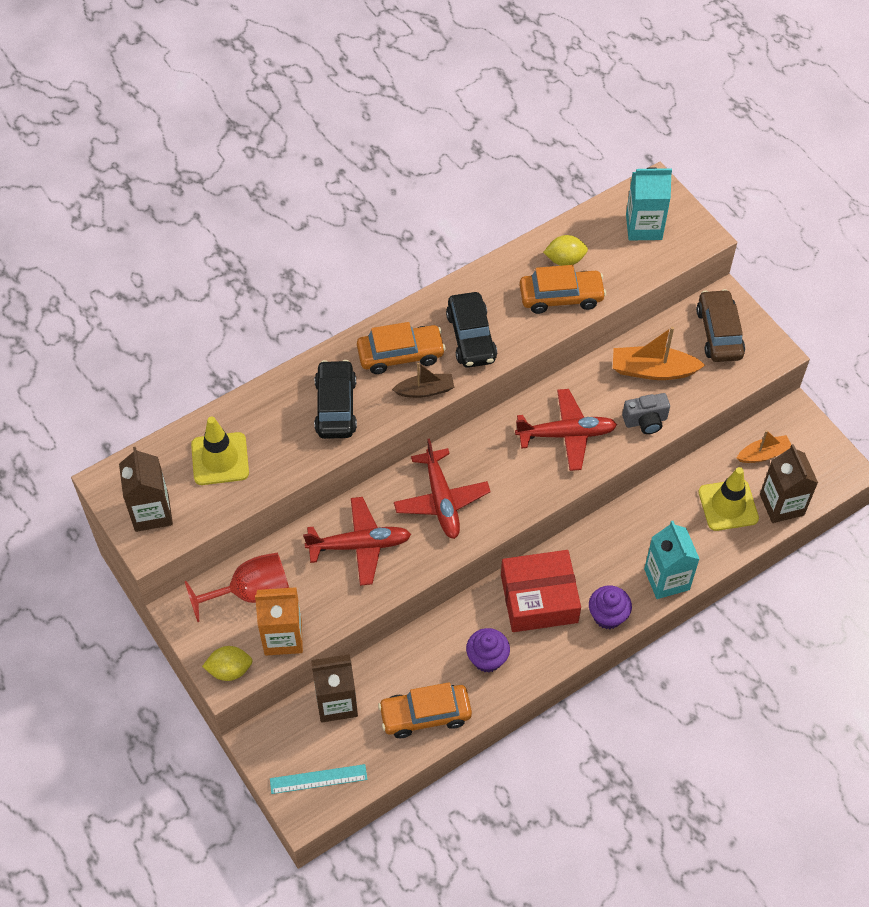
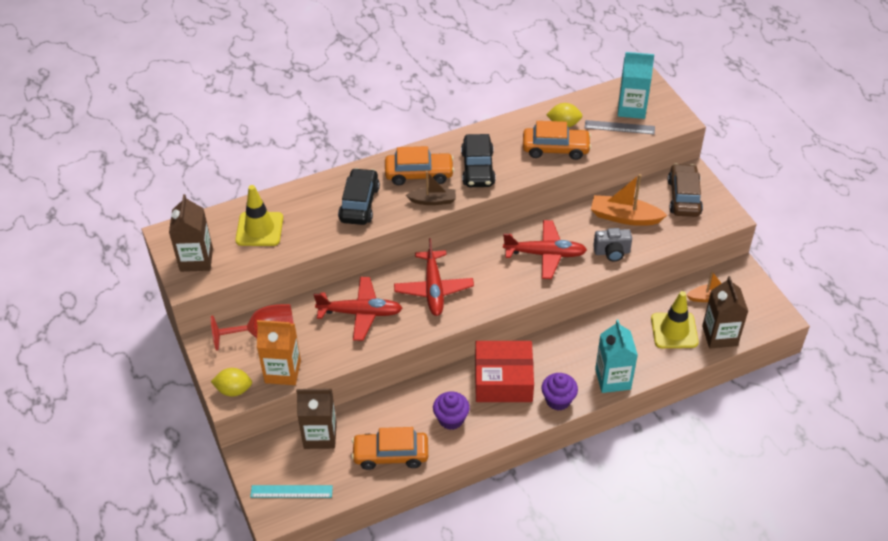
camera: 10 degrees right, 10 degrees down
none -> grey ruler [585,120,655,134]

